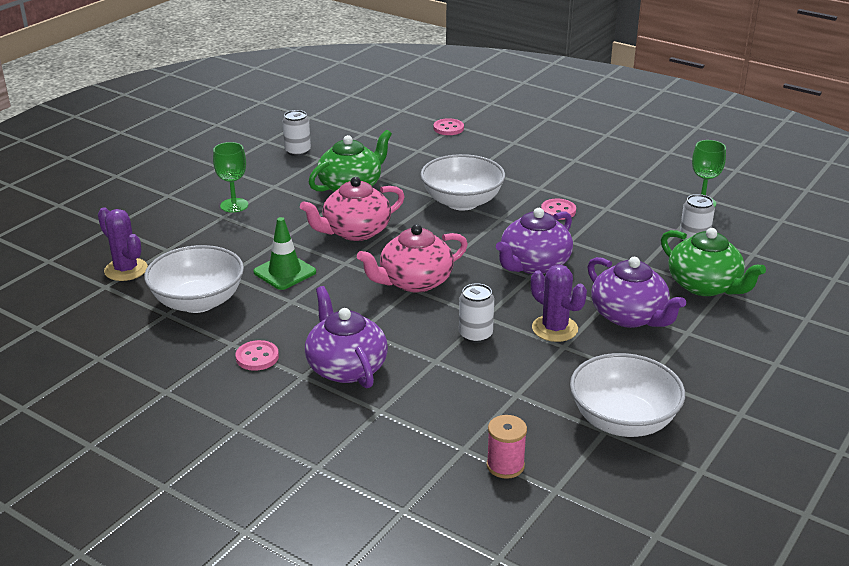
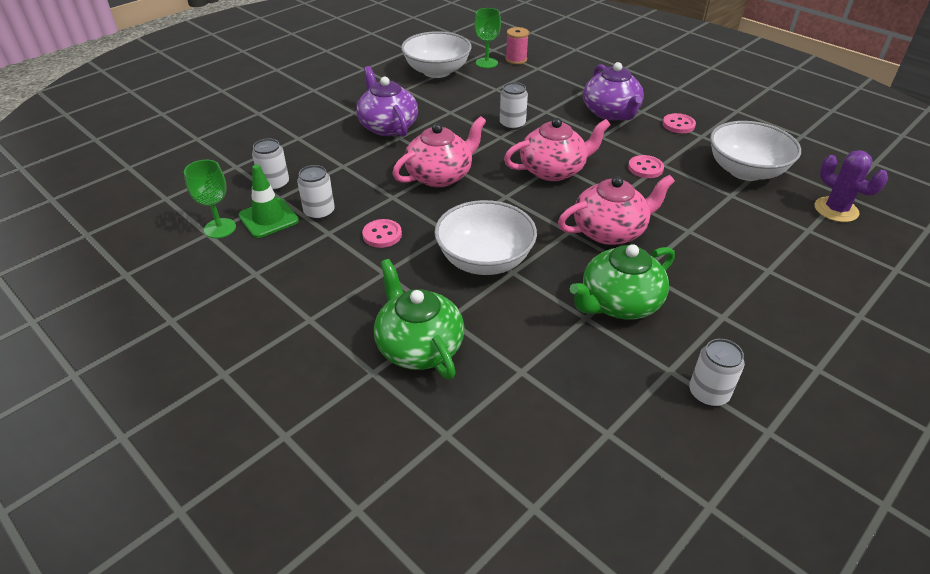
camera: 170 degrees left, 10 degrees up
green goblet [213,142,248,213] -> green goblet moved to [474,8,501,68]
green traffic cone [253,217,316,290] -> green traffic cone moved to [238,165,299,238]
pink button [434,118,464,135] -> pink button moved to [628,155,664,178]
purple teapot [496,208,573,274] -> pink teapot [392,116,486,187]
purple cactus [531,265,587,342] -> none
green teapot [661,228,766,296] -> green teapot moved to [374,259,464,380]
none -> white can [297,165,335,220]

